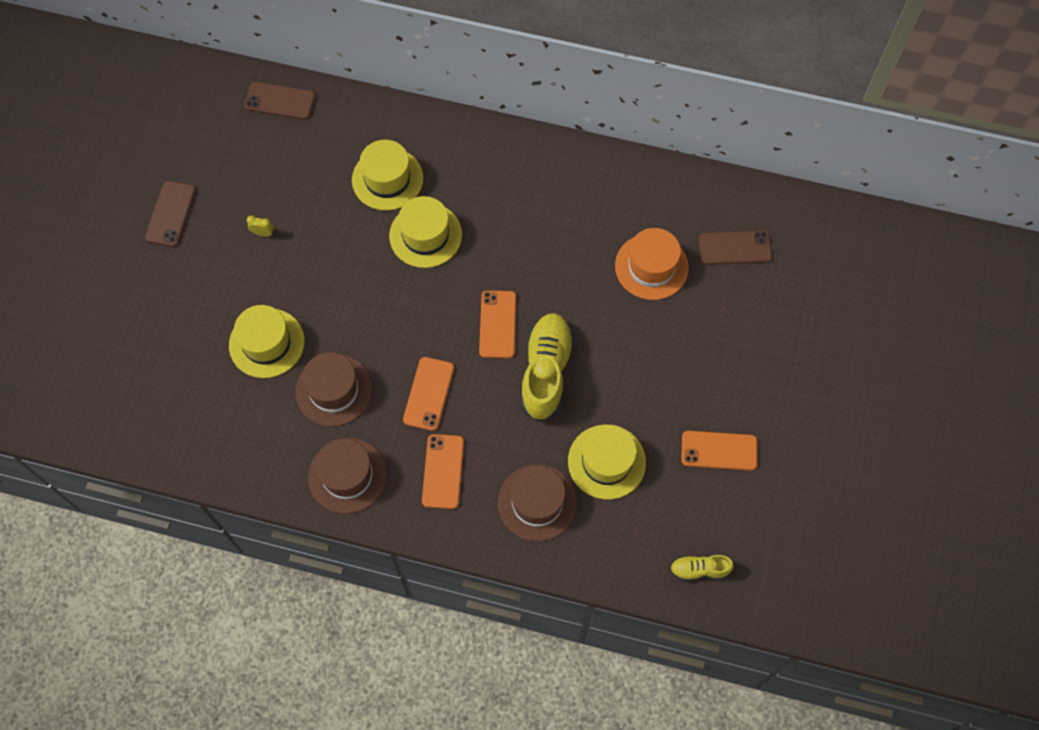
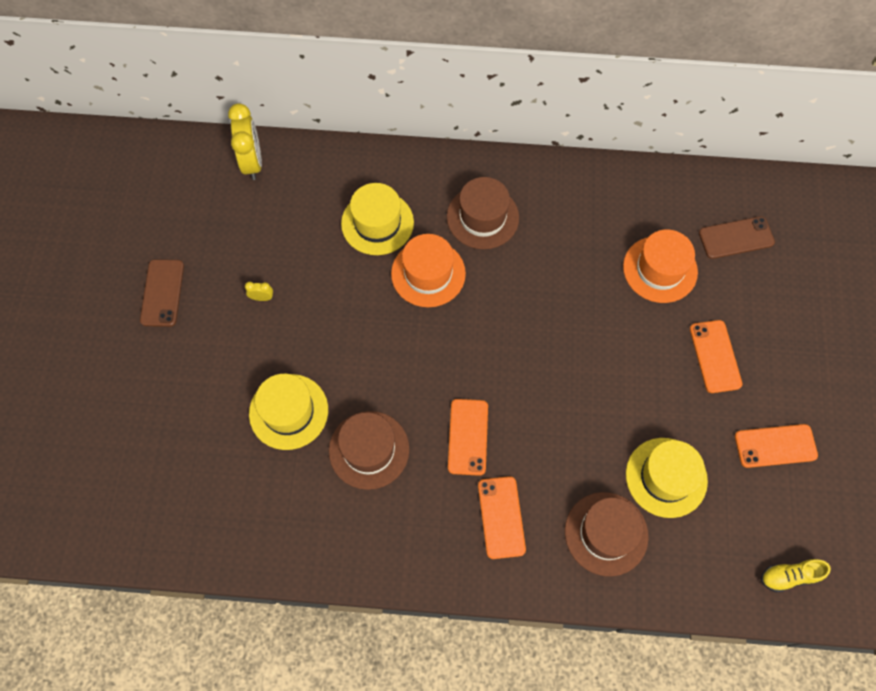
camera: 10 degrees left, 0 degrees up
brown phone [244,82,315,120] -> yellow clock [228,103,262,180]
brown hat [308,438,387,514] -> brown hat moved to [447,177,519,249]
yellow hat [389,196,462,268] -> orange hat [391,234,466,307]
orange phone [479,290,516,358] -> orange phone moved to [690,320,743,393]
yellow shoe [520,313,574,422] -> none

